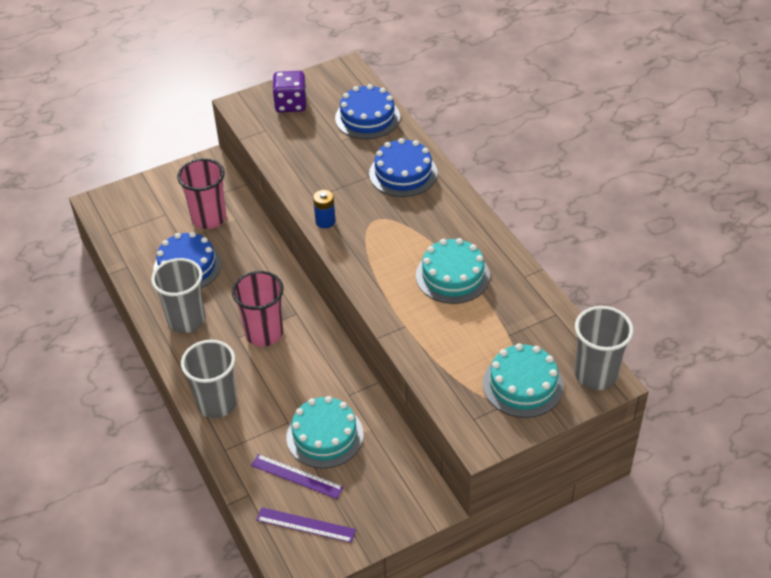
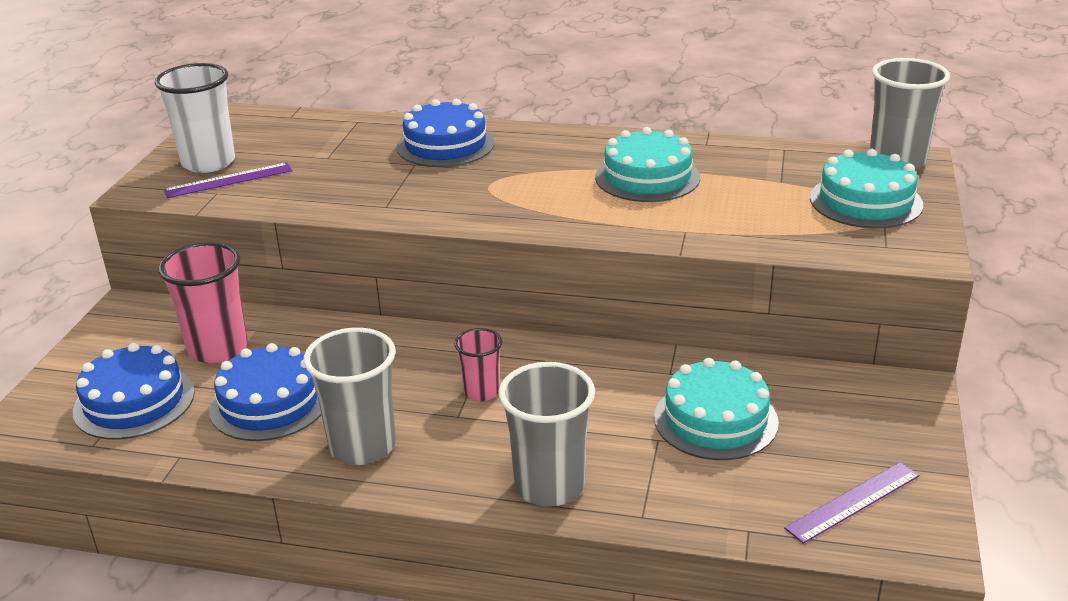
camera: 50 degrees left, 15 degrees down
pink cup [232,271,284,346] -> pink cup [454,328,502,402], size x0.57
purple ruler [251,454,343,499] -> purple ruler moved to [163,162,292,198]
purple dice [272,71,306,113] -> white cup [155,63,235,173]
blue battery [313,190,335,228] -> none
blue cake [335,84,400,139] -> blue cake moved to [73,343,195,440]

